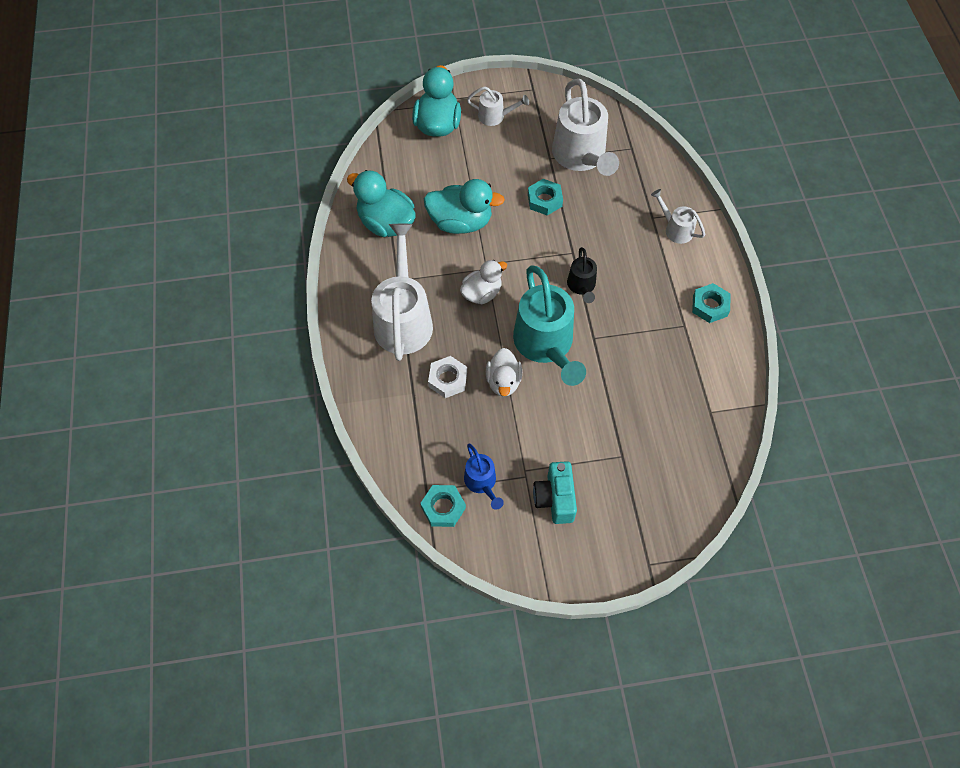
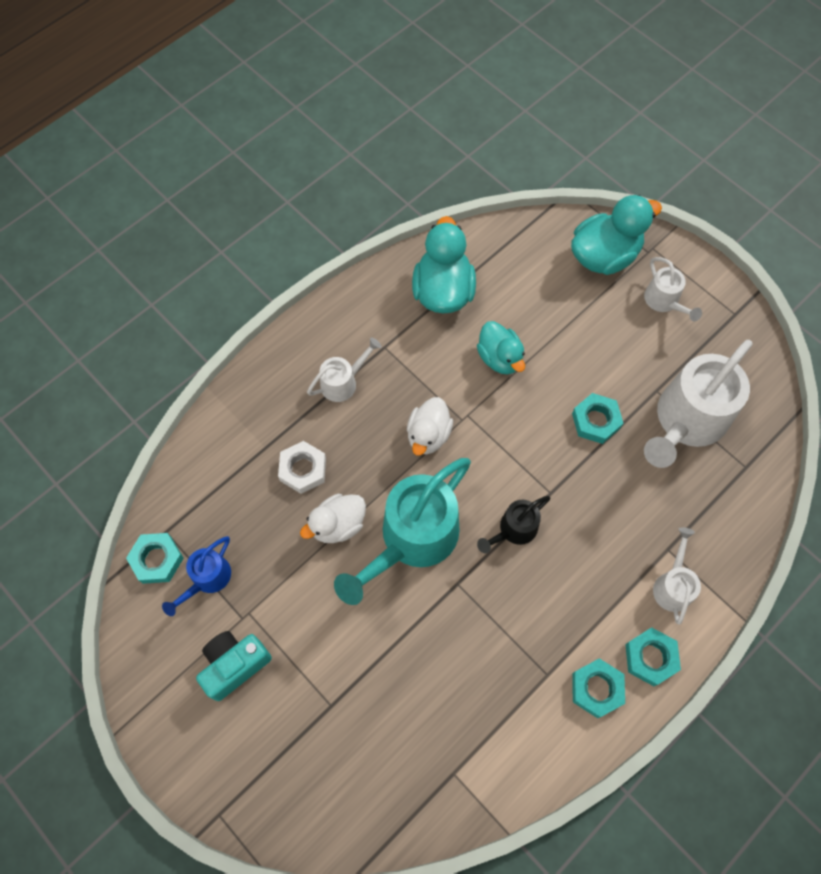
camera: 55 degrees right, 5 degrees up
white watering can [371,224,433,361] -> white watering can [307,337,382,402], size x0.50
turquoise duck [424,179,505,234] -> turquoise duck [477,321,525,374], size x0.66
white duck [460,260,507,304] -> white duck turned 90 degrees clockwise [407,397,453,456]
none -> turquoise nut [625,627,681,686]

